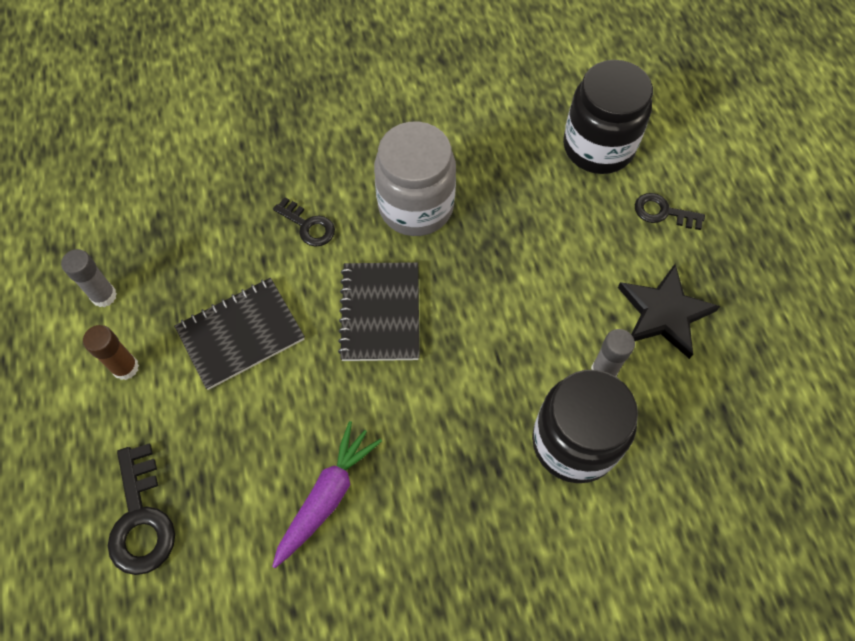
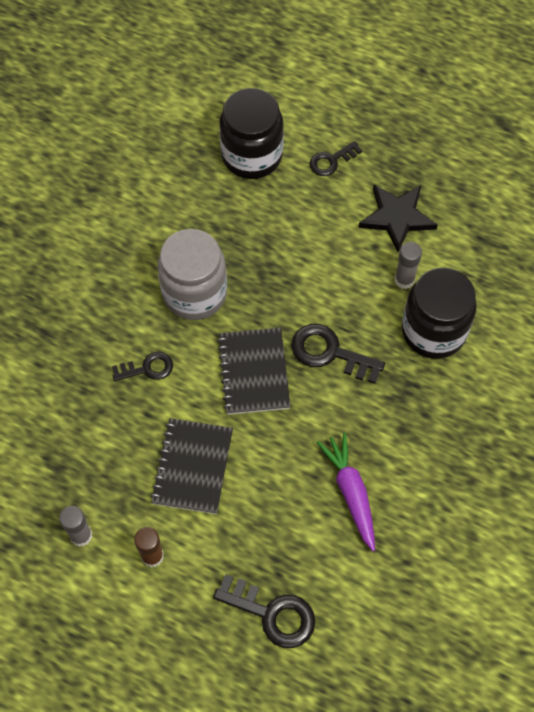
camera: 50 degrees left, 0 degrees up
black notebook [338,262,419,361] -> black notebook turned 45 degrees clockwise [217,328,291,415]
none -> black key [291,324,385,384]

